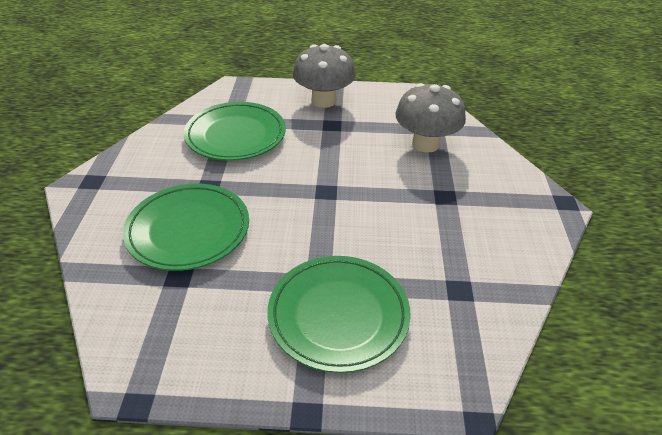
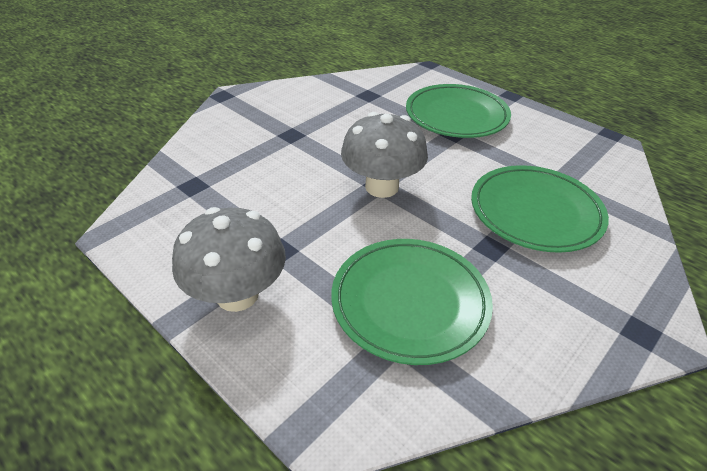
camera: 140 degrees left, 0 degrees up
grey mushroom [395,83,466,152] -> grey mushroom moved to [341,112,428,198]

